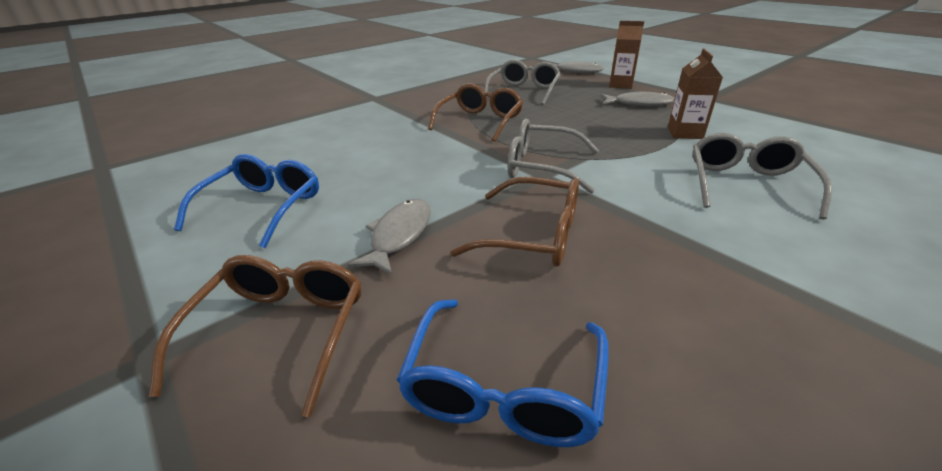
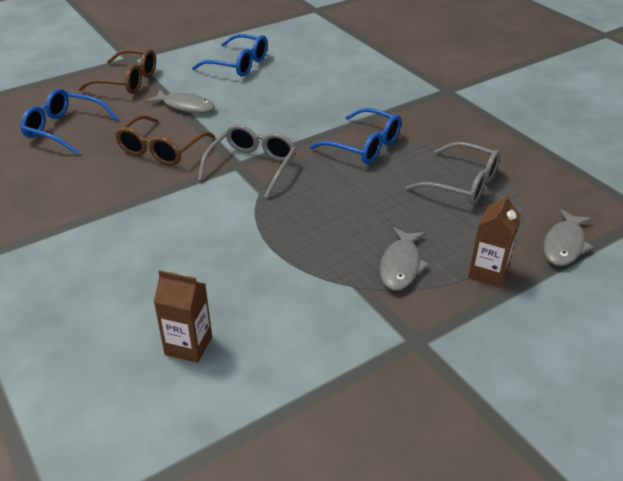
camera: 95 degrees right, 5 degrees up
brown glasses [428,83,523,141] -> blue glasses [309,108,401,164]
brown carton [668,49,723,139] -> brown carton moved to [154,270,212,363]
grey glasses [693,133,832,219] -> none

